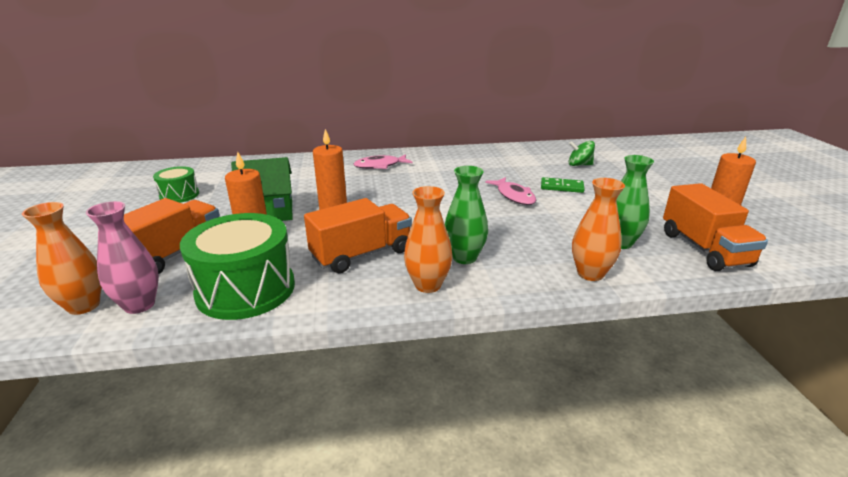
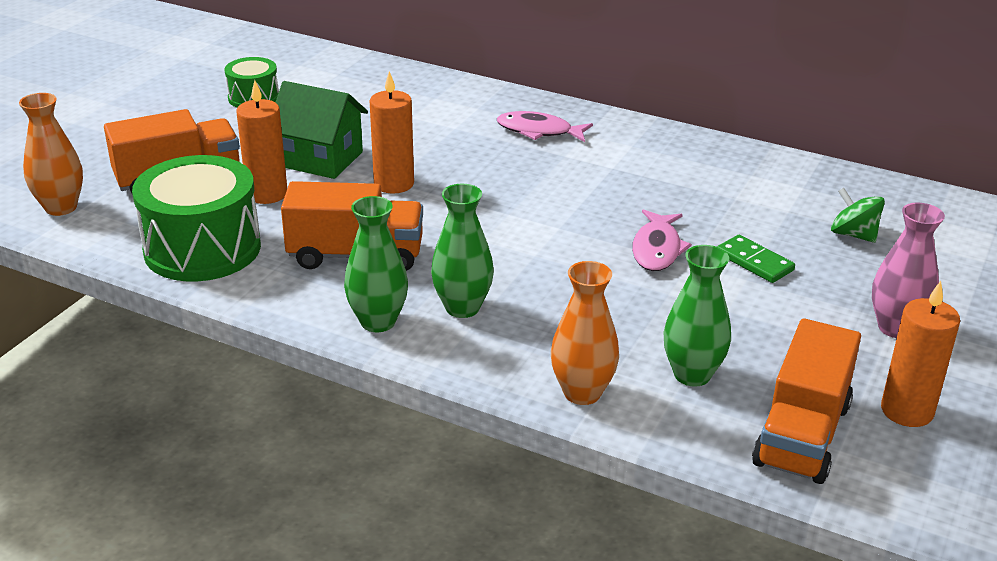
camera: 35 degrees right, 5 degrees up
pink vase [86,201,159,314] -> pink vase moved to [872,203,945,338]
orange vase [404,186,453,293] -> green vase [344,196,408,332]

